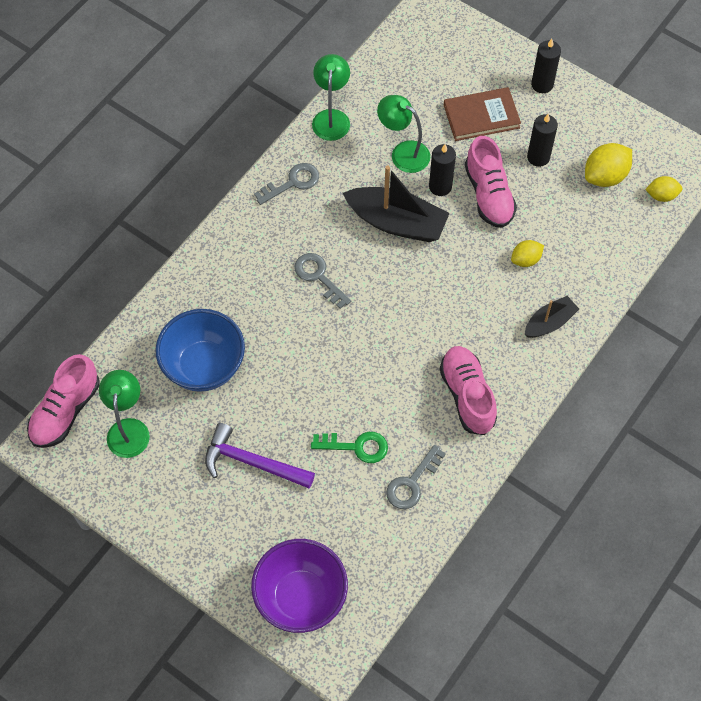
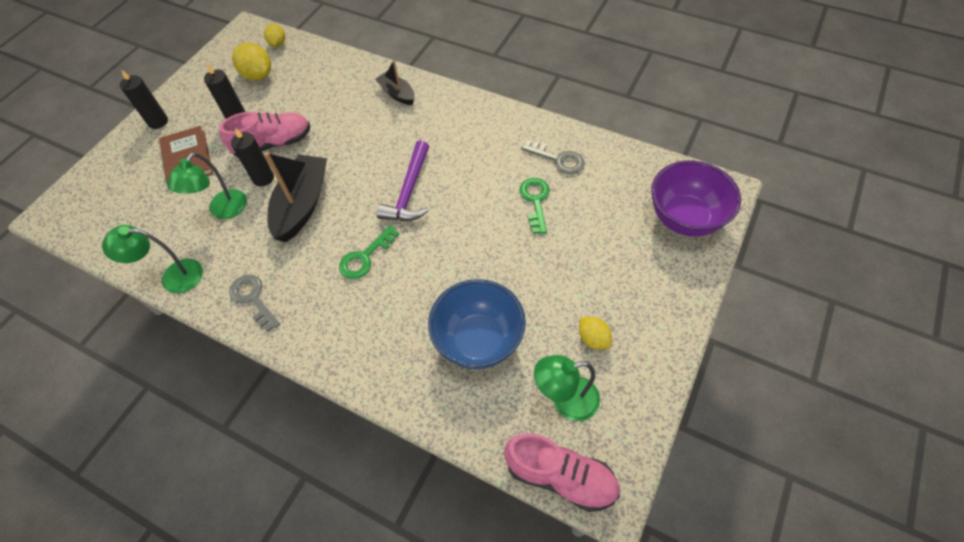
camera: 95 degrees left, 5 degrees down
purple hammer [205,423,315,489] -> purple hammer moved to [377,141,429,221]
grey key [294,253,351,309] -> green key [339,225,399,279]
pink shoe [439,346,497,435] -> none
yellow lemon [511,240,544,267] -> yellow lemon moved to [579,317,612,349]

